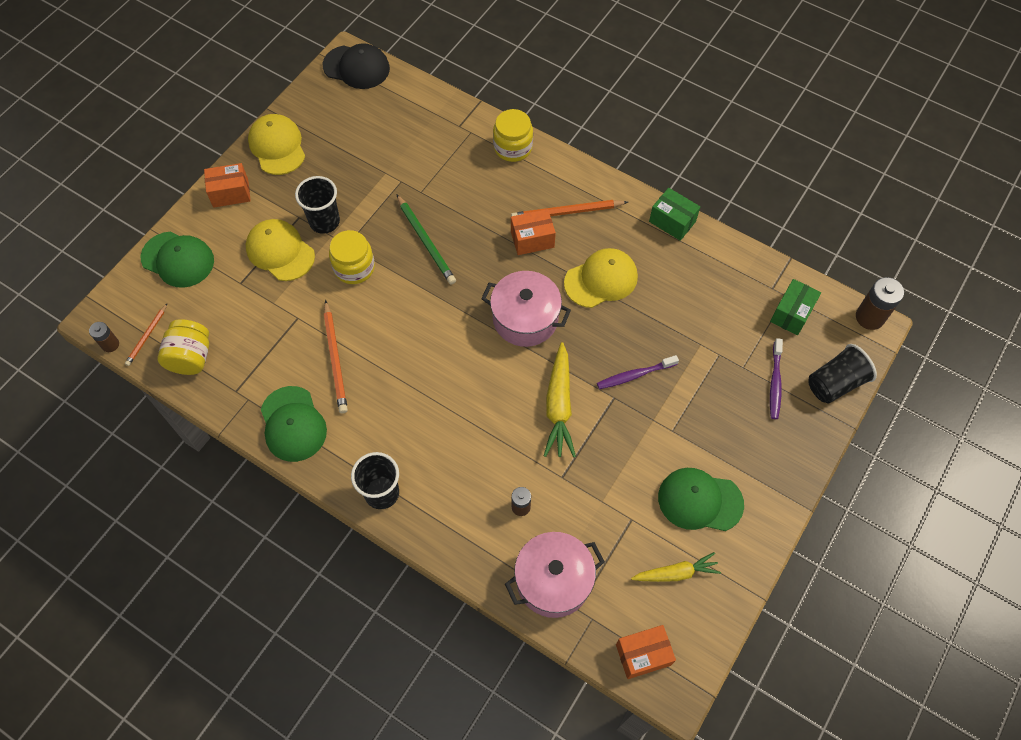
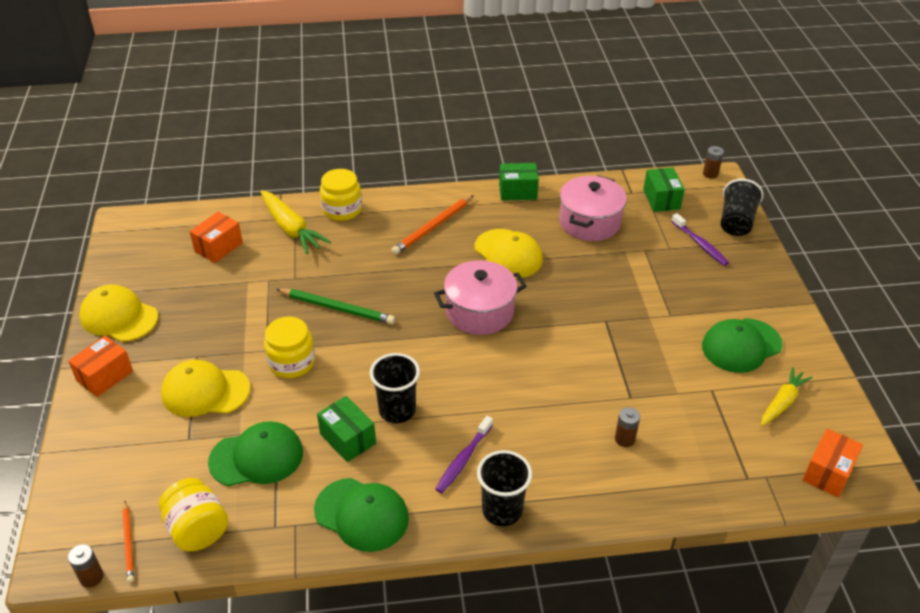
camera: 40 degrees left, 20 degrees down
green cap [141,231,214,288] -> green cap moved to [208,421,303,486]
black cup [295,176,340,234] -> black cup moved to [370,353,420,423]
black cap [323,43,390,89] -> none
orange pencil [324,300,348,413] -> green box [317,396,376,462]
pink pot [505,532,605,618] -> pink pot moved to [559,175,627,241]
orange box [511,209,556,255] -> orange box moved to [190,212,243,263]
yellow carrot [544,342,576,458] -> yellow carrot moved to [261,190,331,254]
yellow cap [564,248,638,308] -> yellow cap turned 120 degrees clockwise [475,229,543,278]
purple toothbrush [597,355,679,389] -> purple toothbrush moved to [435,416,493,493]
brown battery [856,277,904,330] -> brown battery [703,146,724,179], size x0.60

